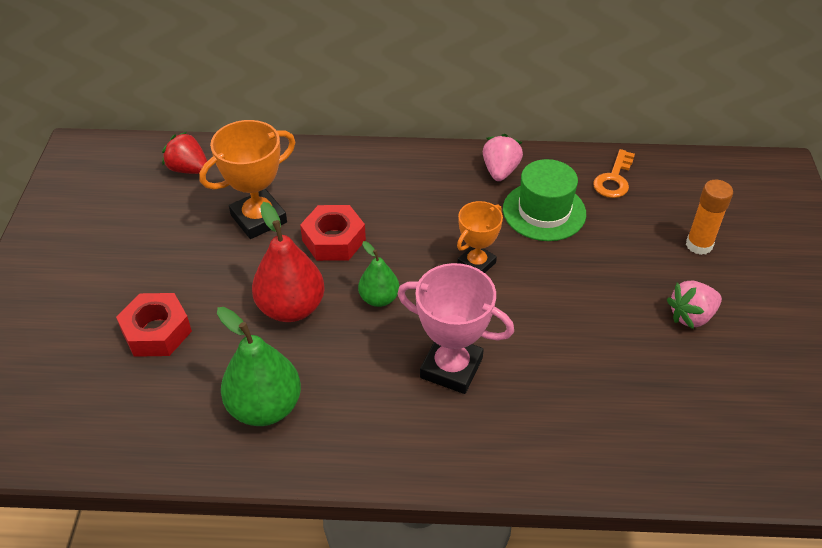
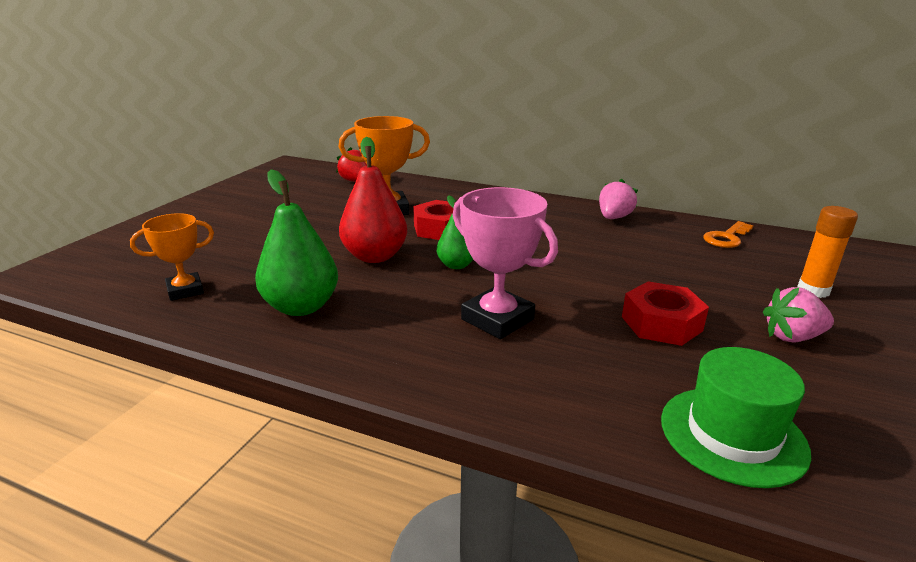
camera: 20 degrees right, 20 degrees down
red nut [116,293,192,357] -> red nut moved to [622,282,709,346]
orange trophy [457,201,503,273] -> orange trophy moved to [130,213,214,301]
green hat [503,159,586,241] -> green hat moved to [661,347,811,488]

